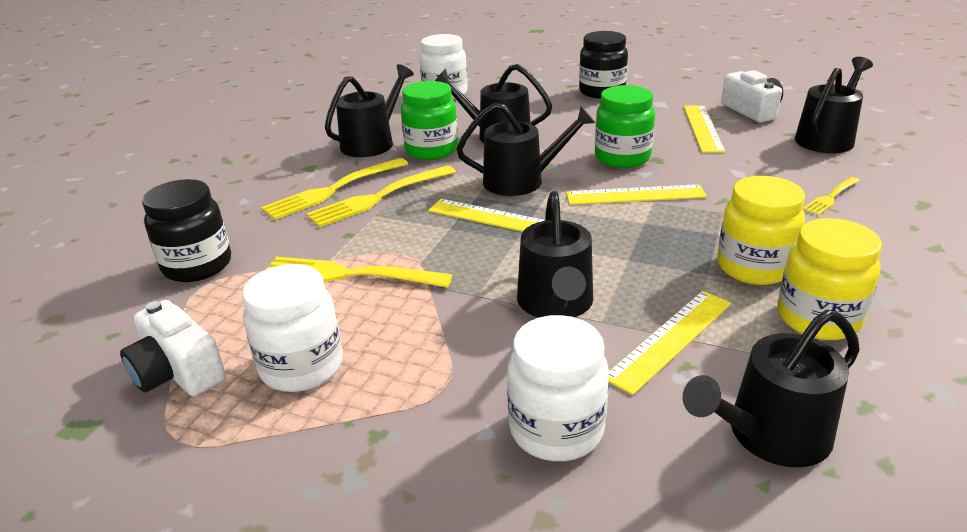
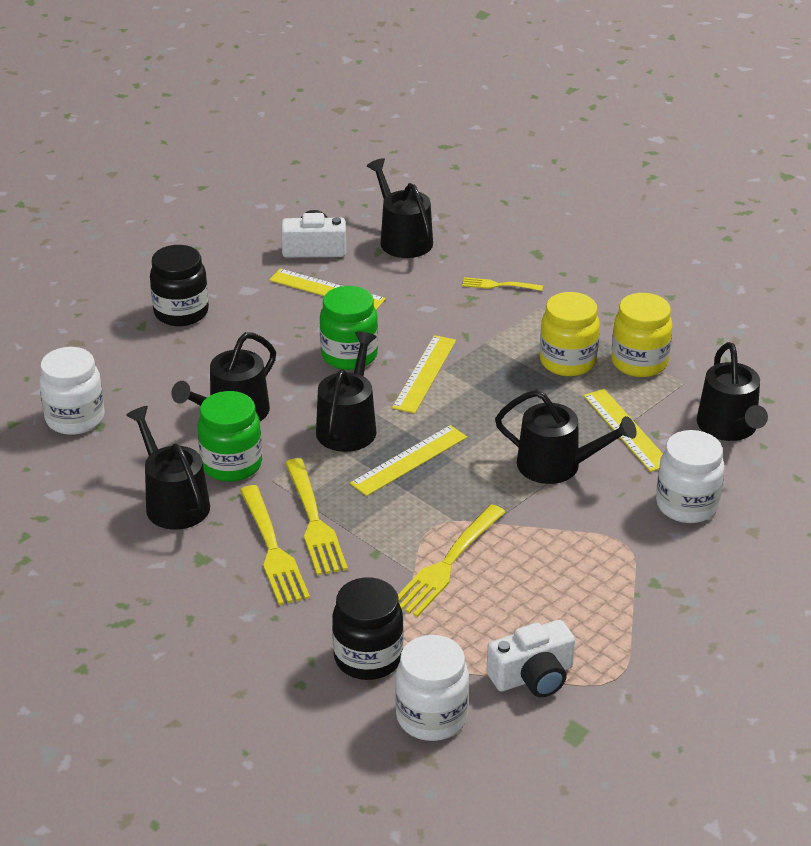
camera: 70 degrees left, 5 degrees up
white jar [243,264,343,392] -> white jar moved to [395,635,469,741]
yellow fork [803,177,860,215] -> yellow fork turned 120 degrees clockwise [462,277,543,291]

